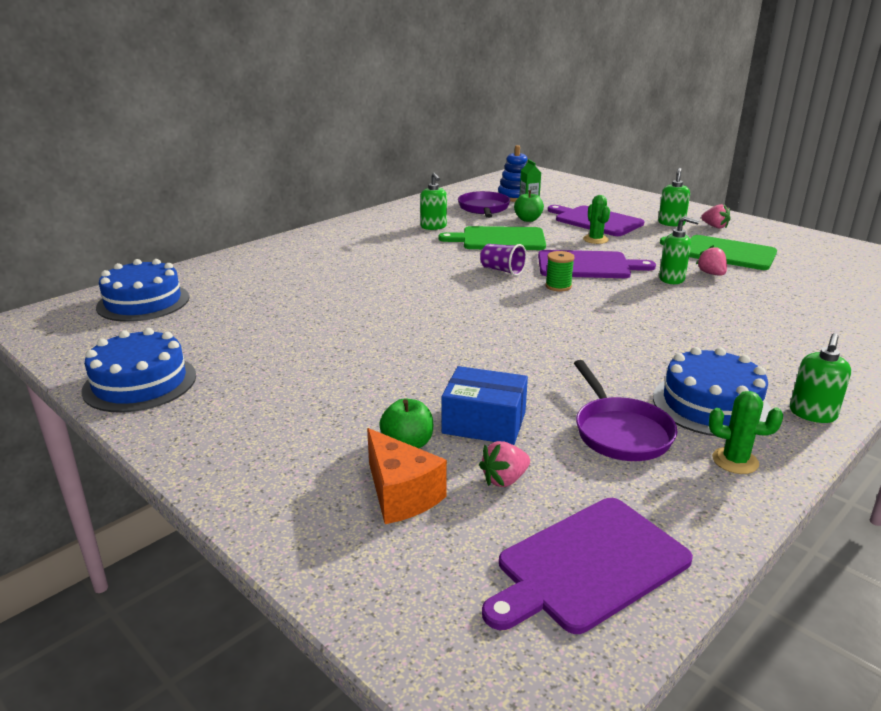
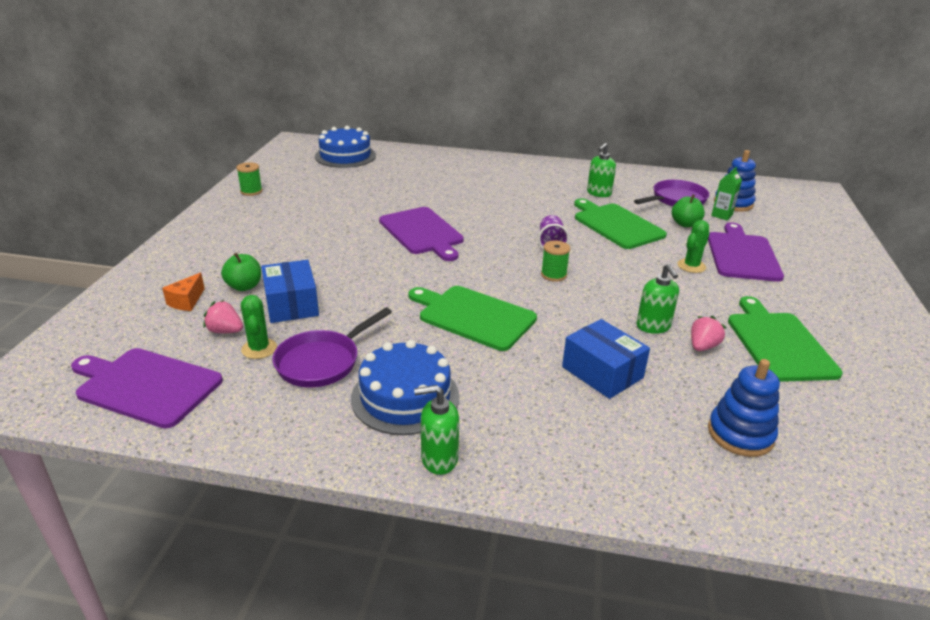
camera: 55 degrees right, 5 degrees up
blue cake [81,328,196,413] -> green spool [236,162,263,196]
orange cheese [367,428,447,524] -> orange cheese [162,273,205,311], size x0.64
purple cutting board [538,250,656,278] -> purple cutting board moved to [379,207,464,261]
green soap dispenser [658,168,690,226] -> none
pink strawberry [701,204,731,229] -> none
green cactus [709,391,783,474] -> green cactus moved to [241,295,277,359]
none -> green cutting board [409,286,537,351]
none -> blue box [562,319,650,399]
none -> blue stacking toy [708,359,780,457]

